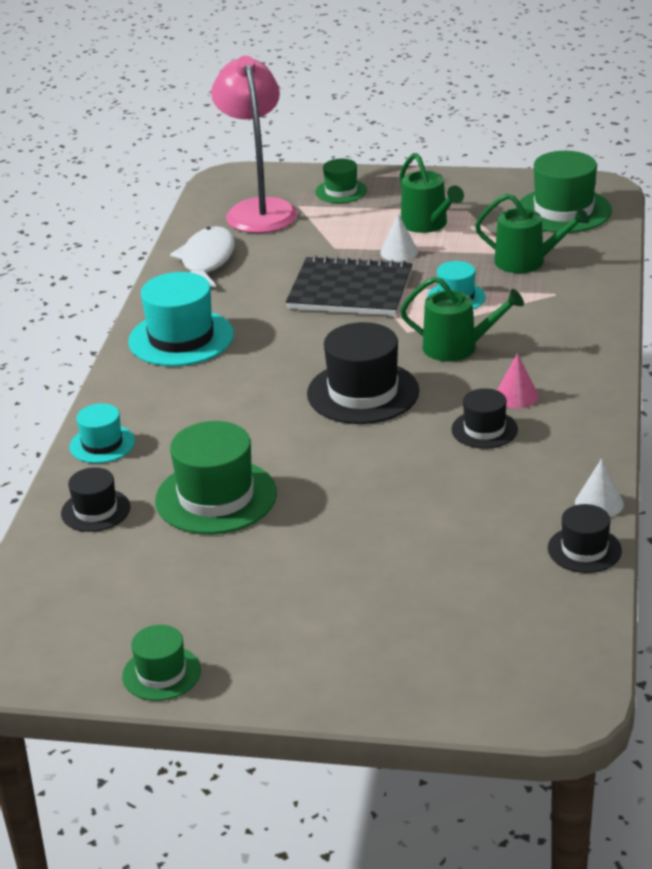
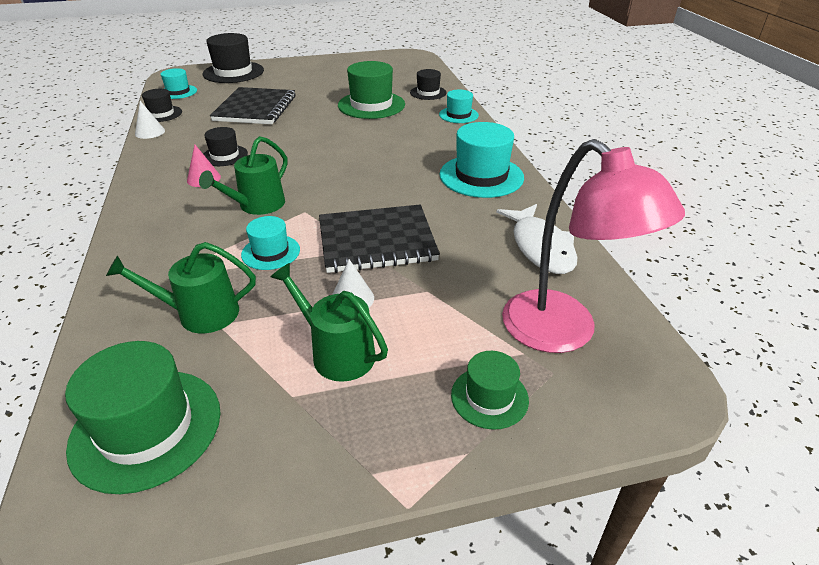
camera: 155 degrees right, 5 degrees up
green hat [122,625,201,701] -> none
black hat [307,322,419,424] -> black hat moved to [203,33,264,83]
green watering can [400,277,524,361] -> green watering can turned 45 degrees counterclockwise [199,136,287,215]
none -> turquoise hat [161,68,197,99]
none -> black notebook [210,87,296,124]

